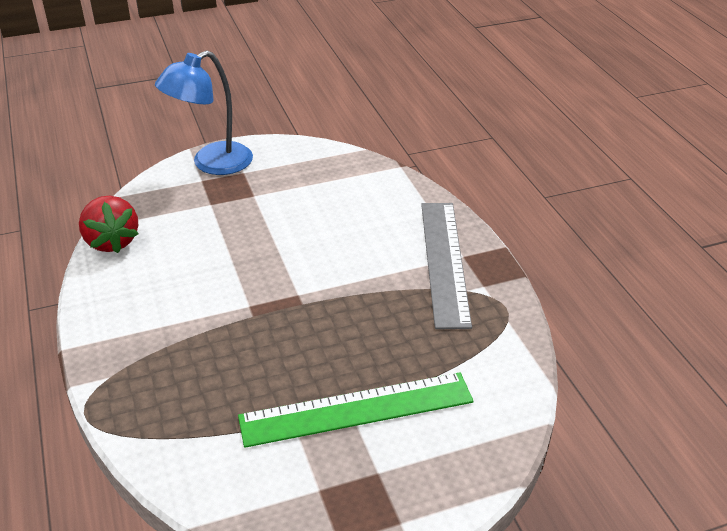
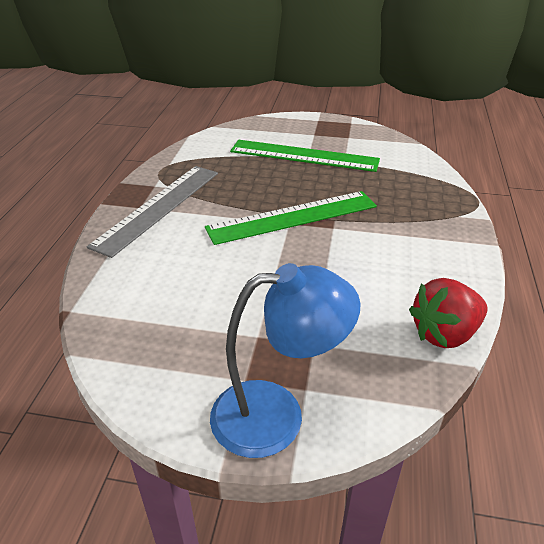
camera: 150 degrees left, 0 degrees up
red strawberry [79,195,138,253] -> red strawberry turned 120 degrees counterclockwise [409,278,487,348]
none -> green ruler [205,191,377,245]

